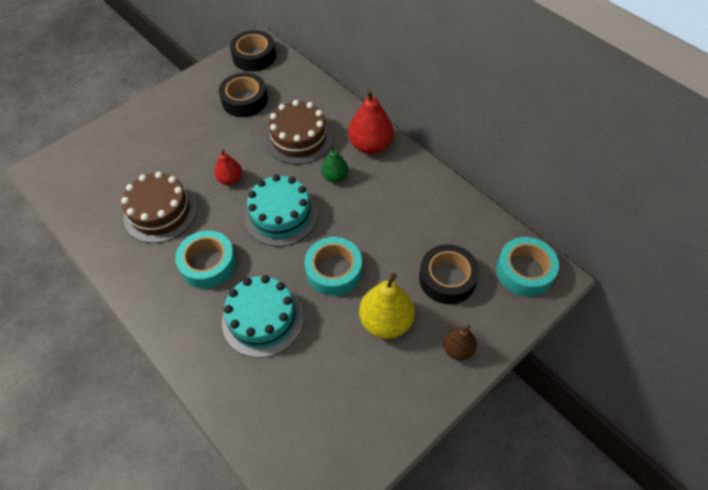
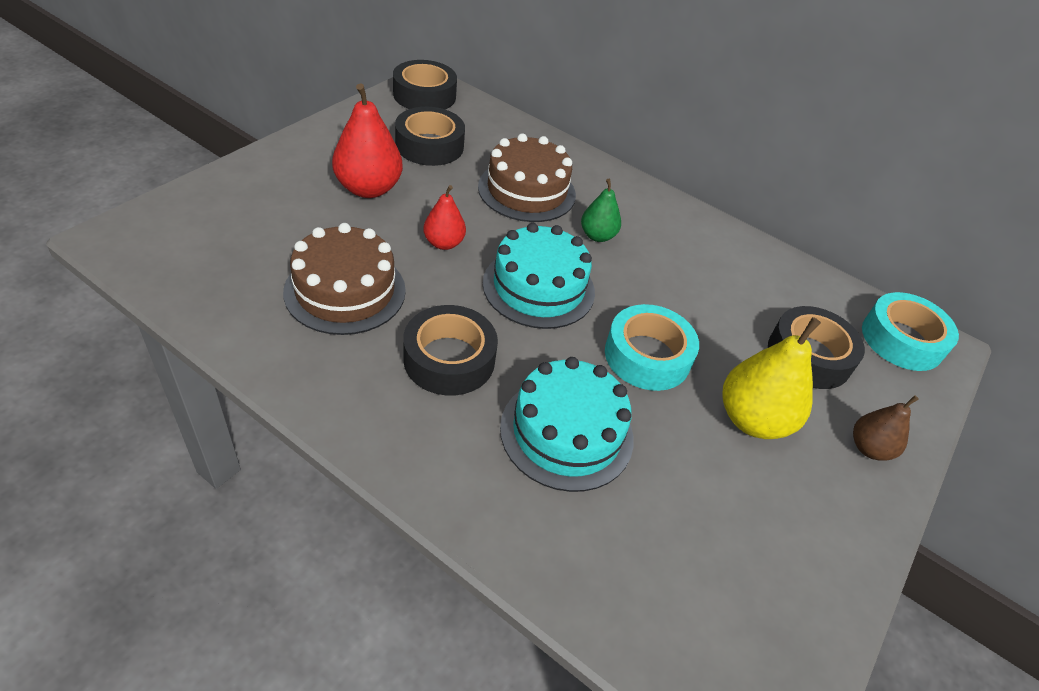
camera: 20 degrees left, 10 degrees down
turquoise tape [175,230,236,289] -> black tape [403,305,498,396]
red pear [348,89,393,154] -> red pear moved to [332,83,403,198]

